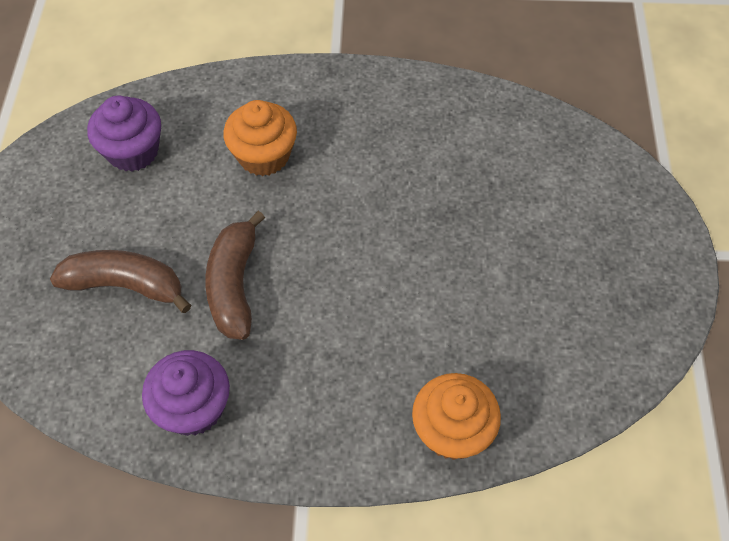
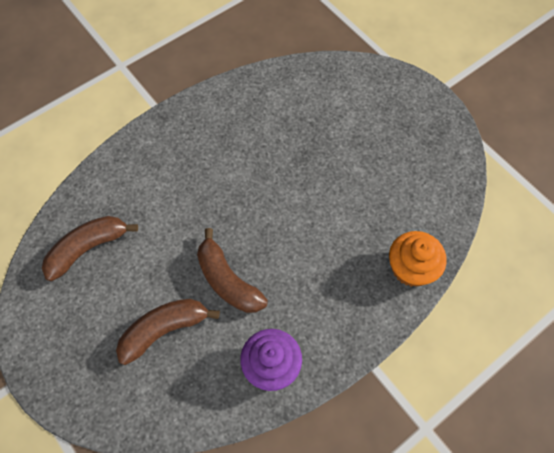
camera: 40 degrees left, 5 degrees up
purple cupcake [87,95,161,172] -> brown banana [42,216,138,281]
orange cupcake [223,100,297,176] -> none

